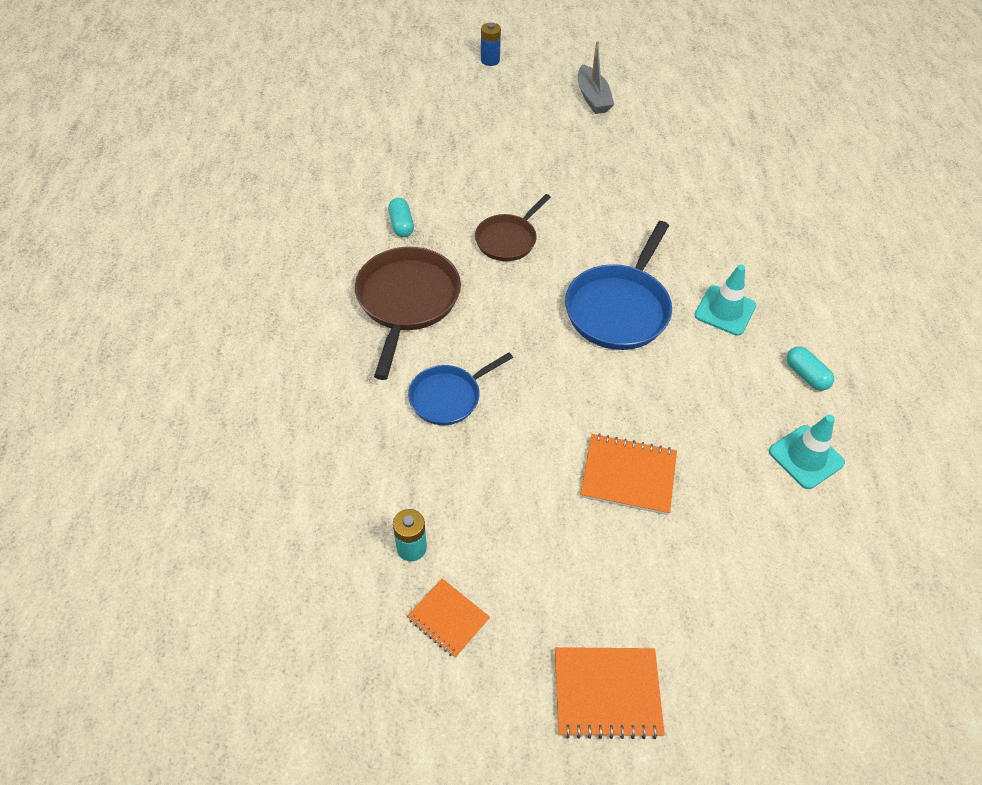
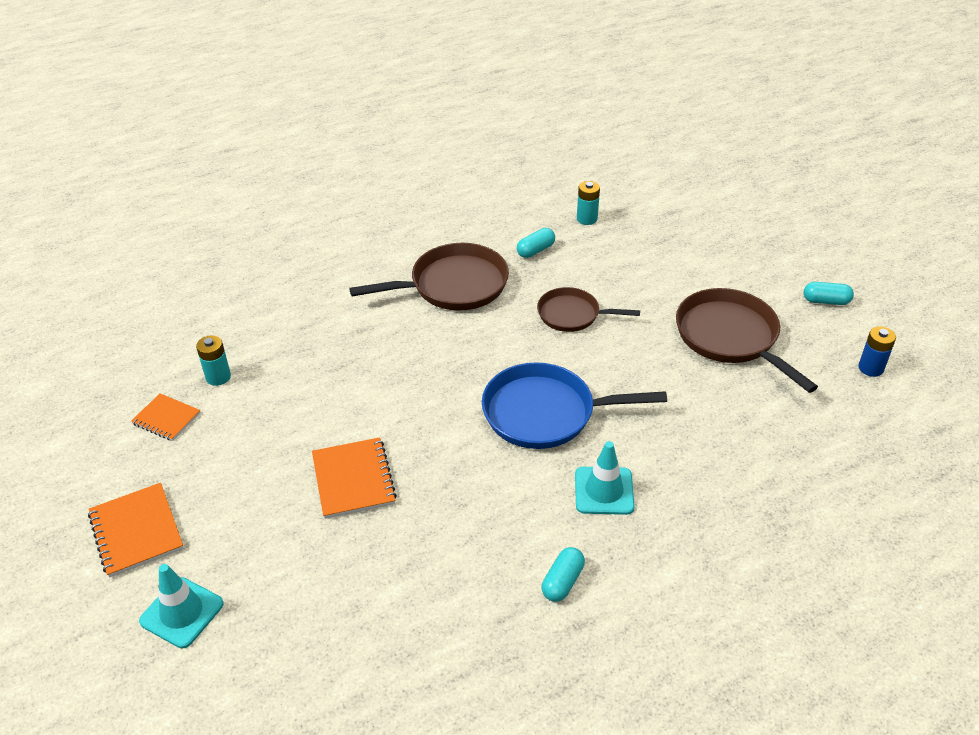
camera: 65 degrees right, 10 degrees down
orange notebook [407,578,490,658] -> orange notebook turned 75 degrees counterclockwise [131,393,200,441]
blue pan [408,352,513,425] -> none
blue battery [481,23,501,66] -> blue battery moved to [858,326,896,377]
grey boat [578,41,614,114] -> turquoise capsule [804,282,854,305]
turquoise traffic cone [769,415,845,489] -> turquoise traffic cone moved to [139,564,224,648]
none -> turquoise battery [577,181,600,225]
none -> brown pan [676,288,818,393]

